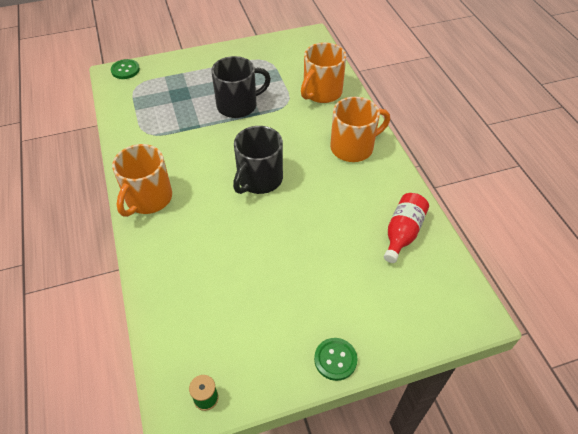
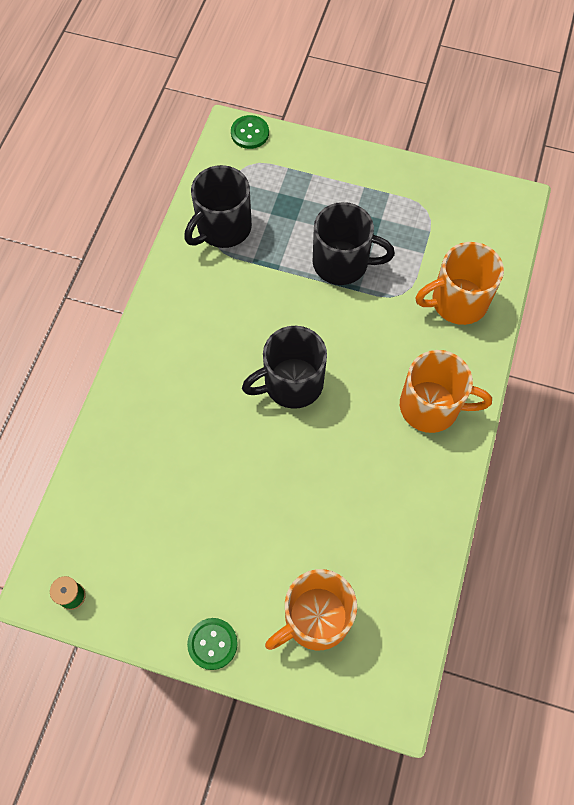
camera: 35 degrees right, 15 degrees up
orange mug [112,144,172,217] -> orange mug moved to [265,569,357,650]
red bottle [384,193,429,263] -> none
none -> black mug [184,165,252,248]

